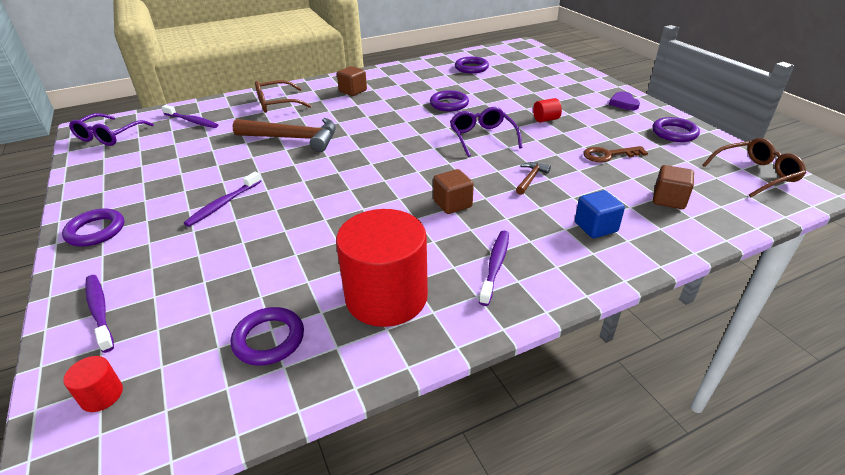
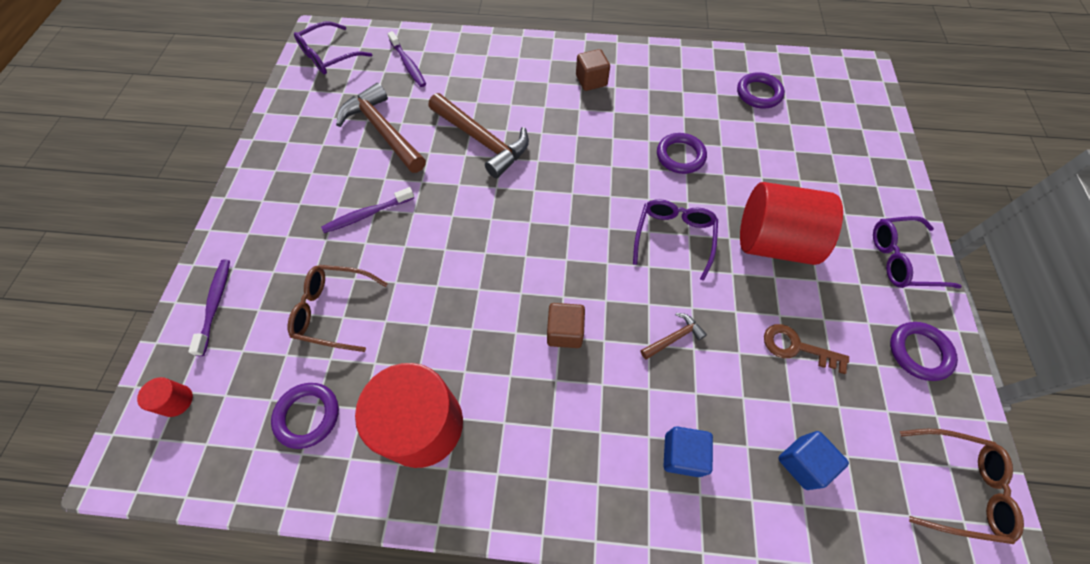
camera: 30 degrees right, 25 degrees up
purple ring [62,209,124,246] -> none
brown glasses [255,80,311,113] -> brown glasses moved to [288,265,388,352]
purple toothbrush [479,231,509,306] -> none
red cylinder [533,98,562,122] -> red cylinder [740,182,843,265], size x2.50
purple heart [609,92,640,110] -> purple glasses [873,216,962,289]
brown cube [653,165,694,209] -> blue cube [778,431,849,490]
none -> brown hammer [336,83,426,173]

